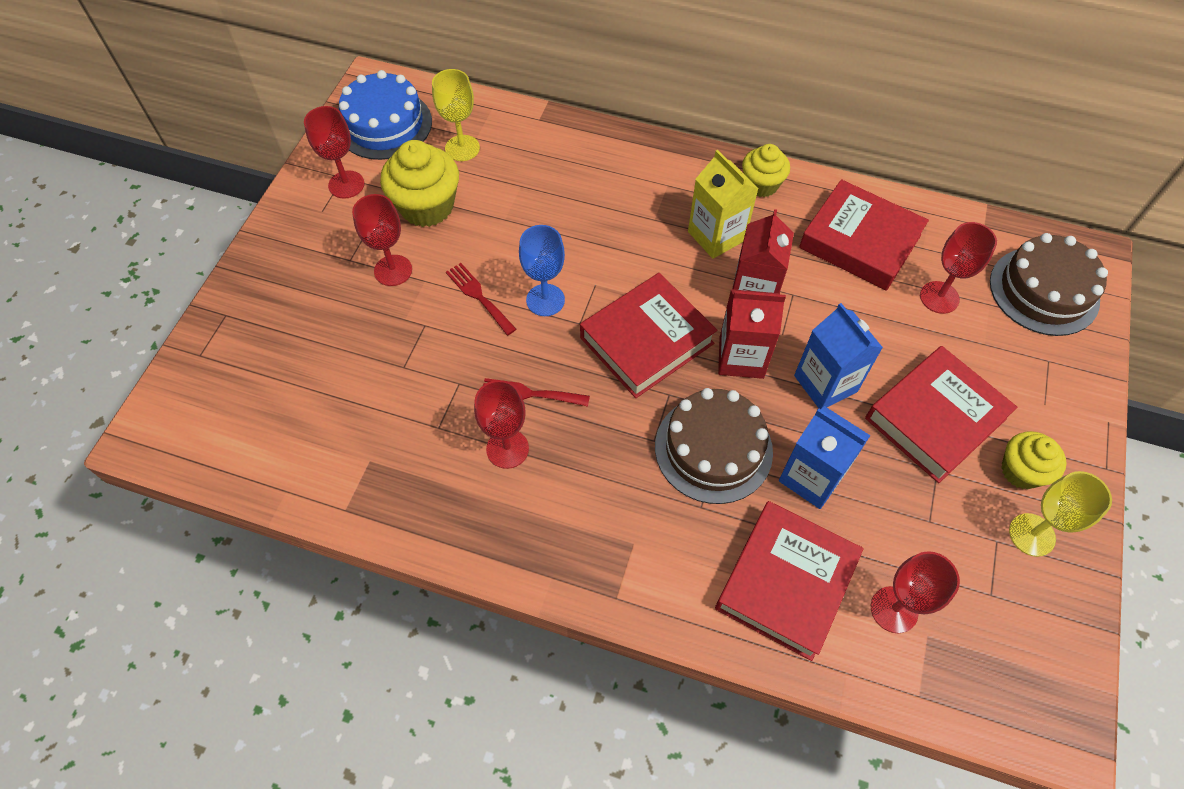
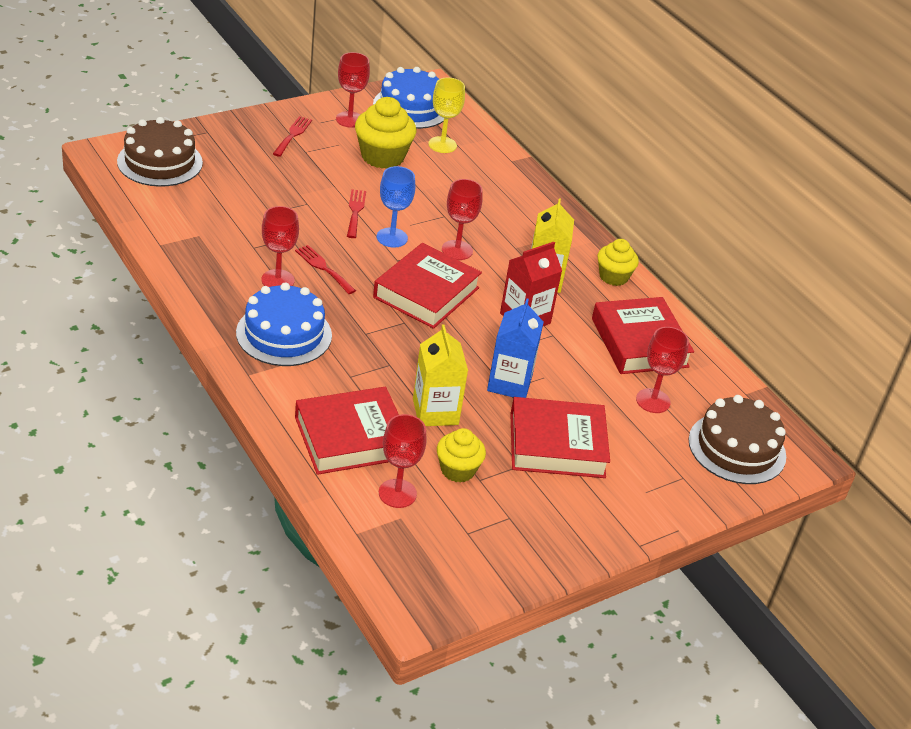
camera: 35 degrees right, 20 degrees down
red goblet [352,194,412,286] -> red goblet moved to [442,179,483,260]
red book [580,273,717,398] -> red book turned 60 degrees counterclockwise [373,243,482,329]
brown cake [655,388,773,504] -> brown cake moved to [117,117,203,187]
red carton [718,289,786,379] -> none
blue carton [779,406,871,509] -> yellow carton [413,325,468,426]
yellow cupcake [1001,431,1066,489] -> yellow cupcake moved to [437,428,486,483]
yellow goblet [1009,471,1112,557] -> none
none -> blue cake [236,283,332,366]
none -> red fork [273,116,312,157]

